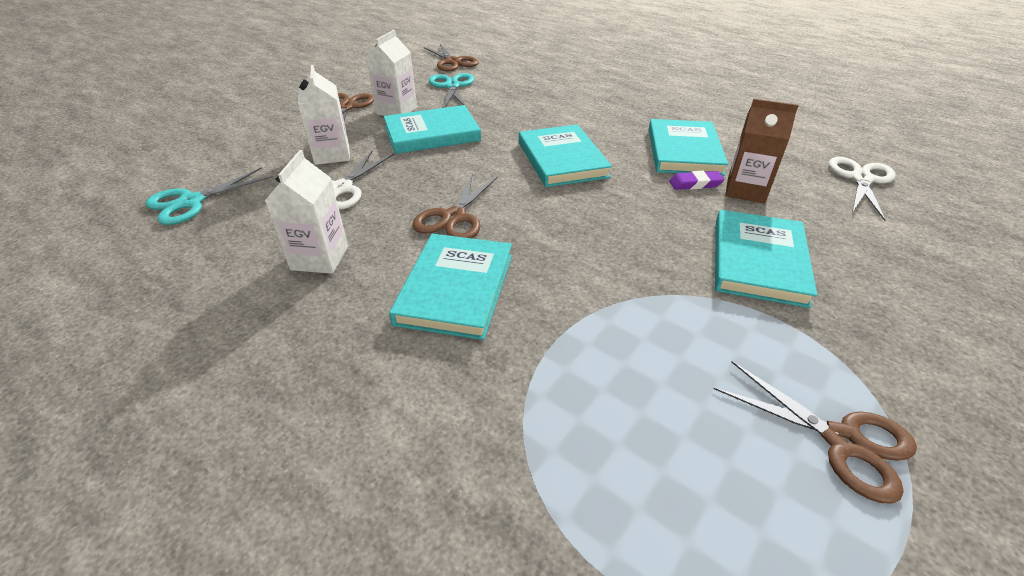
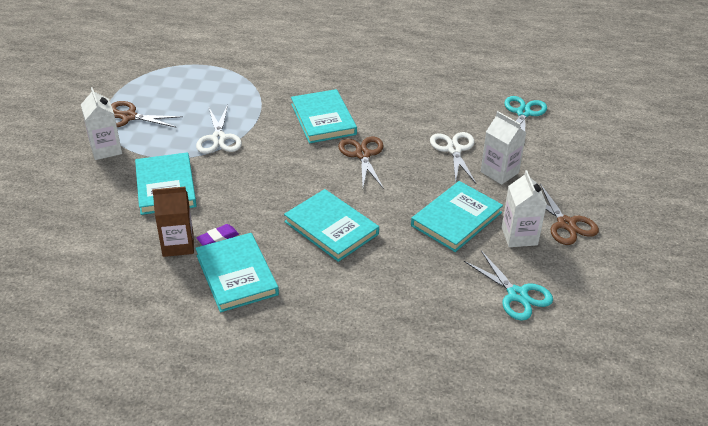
camera: 150 degrees right, 0 degrees up
white carton [265,150,348,274] -> white carton moved to [81,87,122,160]
brown scissors [424,44,479,71] -> none
white scissors [829,157,896,221] -> white scissors moved to [196,105,242,154]

